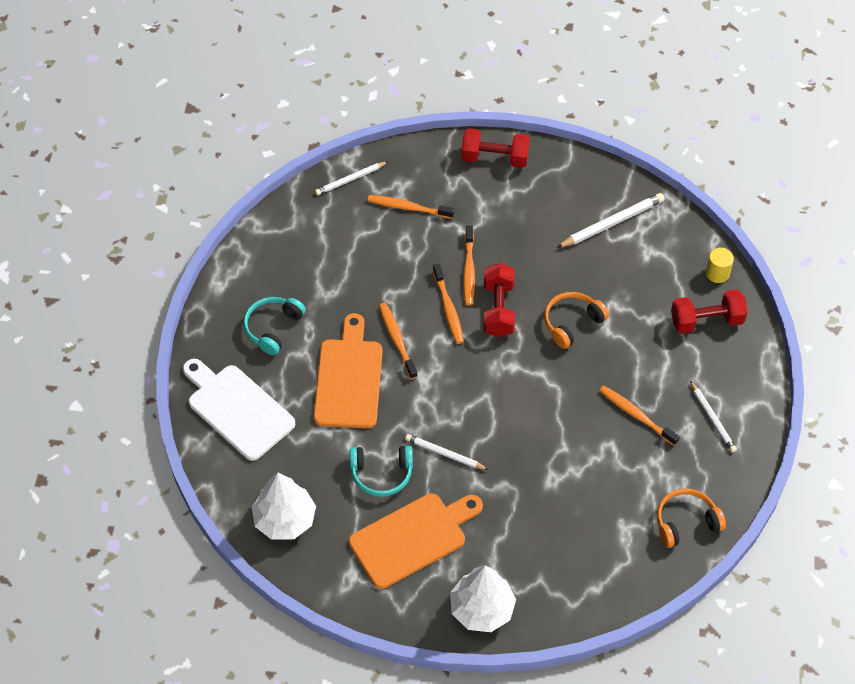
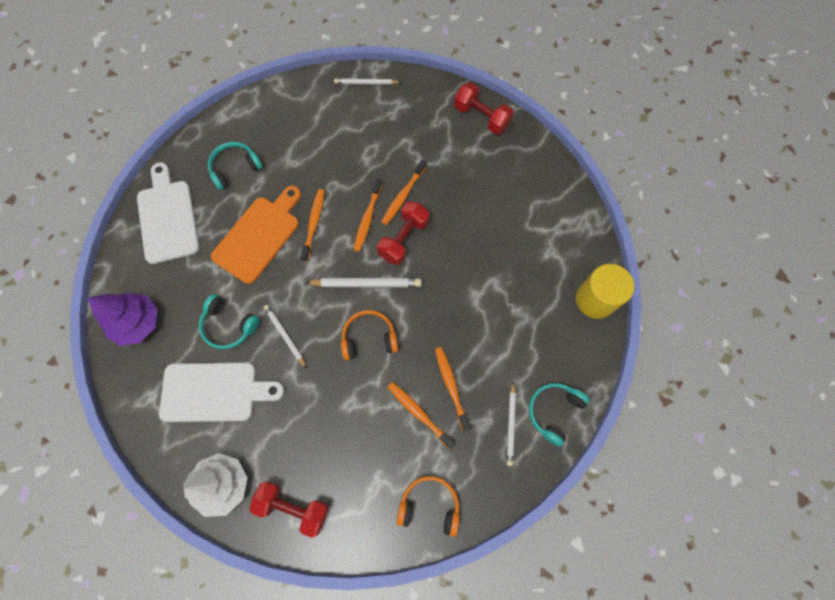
camera: 30 degrees right, 15 degrees up
white tree [252,473,316,540] -> purple tree [88,293,158,346]
orange cutting board [349,493,483,589] -> white cutting board [159,363,284,422]
orange toothbrush [368,195,455,219] -> orange toothbrush moved to [388,382,455,449]
orange headphones [544,292,609,349] -> orange headphones moved to [341,310,398,360]
white pencil [556,193,665,248] -> white pencil moved to [305,278,421,287]
red dumbbell [671,289,748,334] -> red dumbbell moved to [249,481,329,538]
yellow cylinder [706,248,734,283] -> yellow cylinder [576,264,634,319], size x1.86
none -> turquoise headphones [529,383,590,447]

